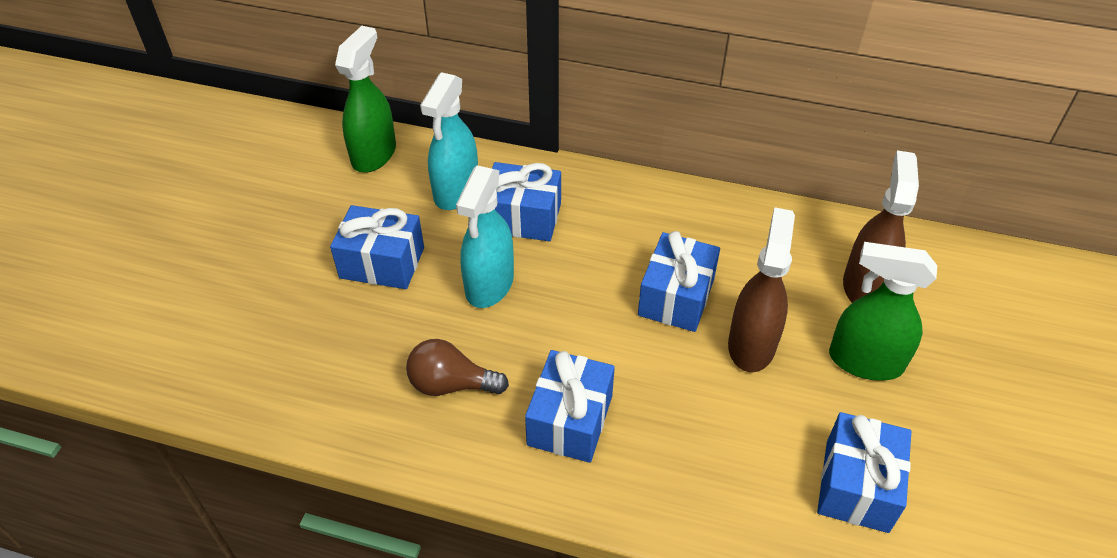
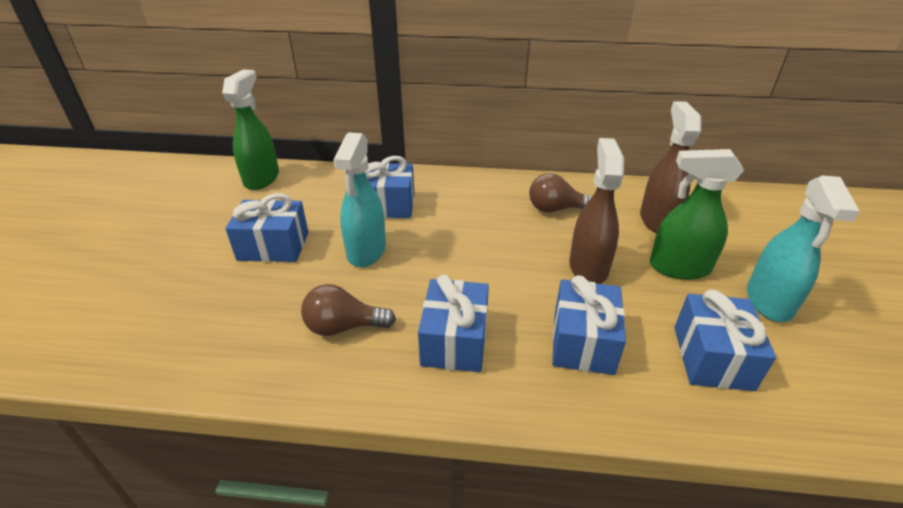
camera: 10 degrees left, 10 degrees down
turquoise spray bottle [420,72,478,210] -> turquoise spray bottle moved to [747,175,860,322]
blue gift [638,231,720,332] -> blue gift moved to [552,275,626,375]
none -> brown light bulb [529,173,592,213]

